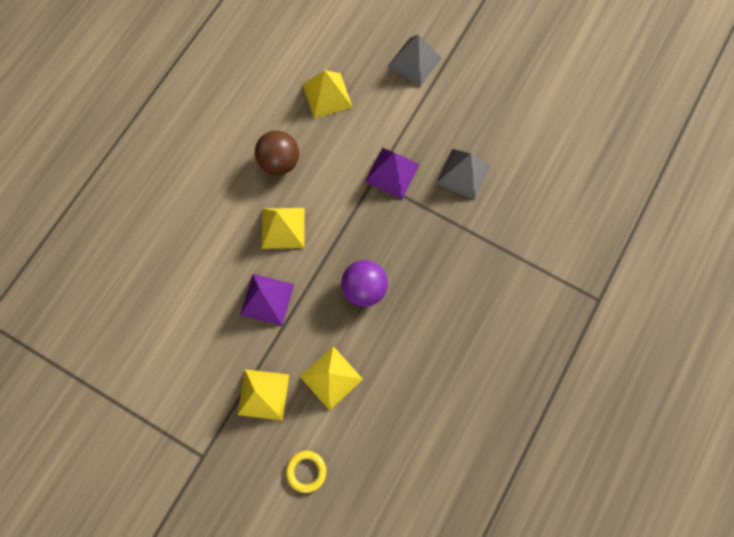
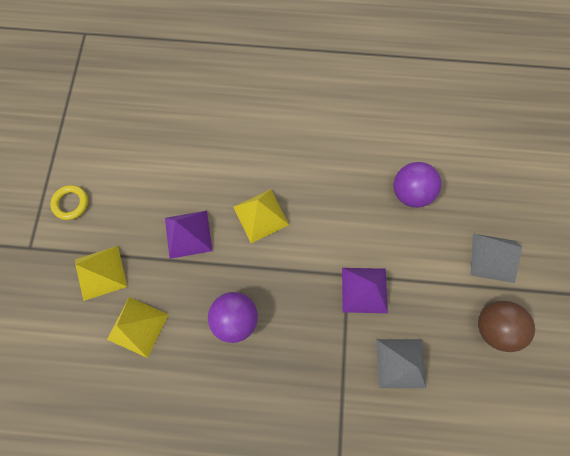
camera: 65 degrees right, 0 degrees up
brown ball [255,130,299,175] -> brown ball moved to [478,301,535,352]
yellow ring [286,451,326,493] -> yellow ring moved to [50,185,88,220]
yellow pyramid [303,70,352,118] -> purple ball [394,162,441,208]

